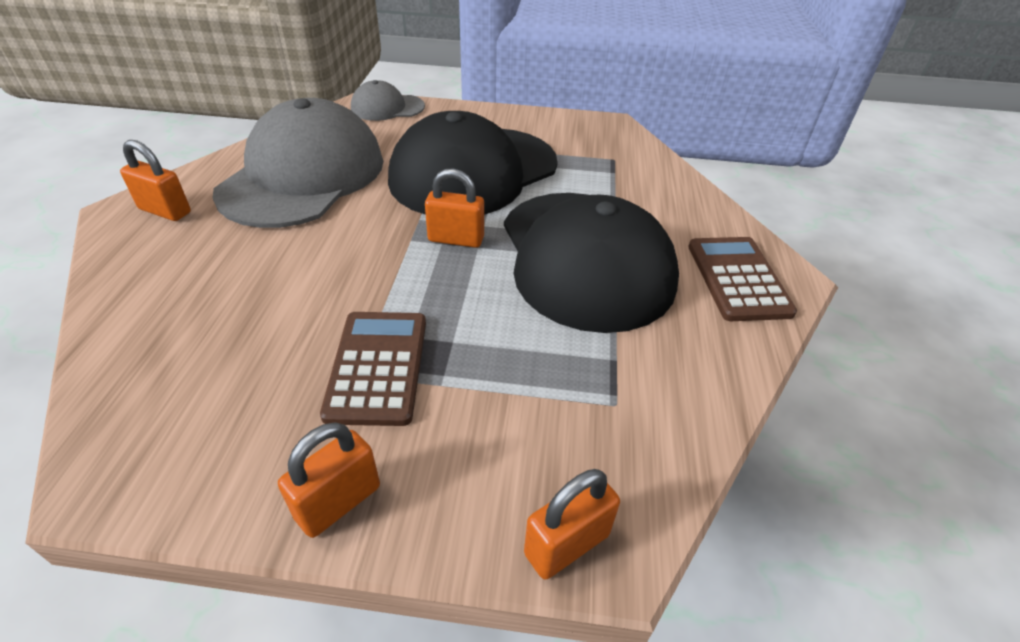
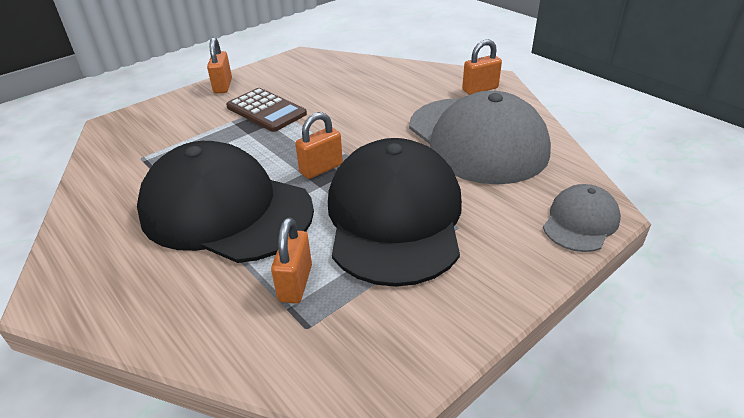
camera: 135 degrees right, 5 degrees down
orange padlock [524,469,620,580] -> orange padlock moved to [271,217,312,303]
brown calculator [688,237,797,321] -> none

